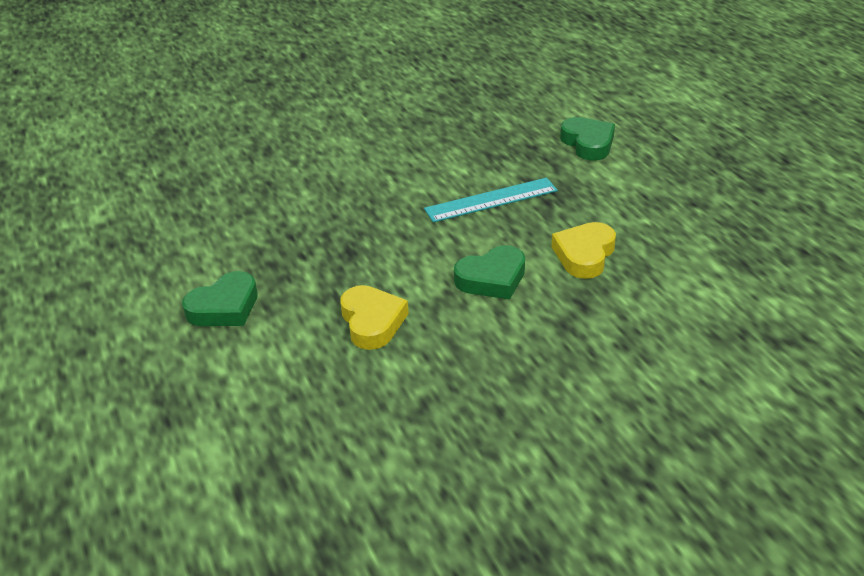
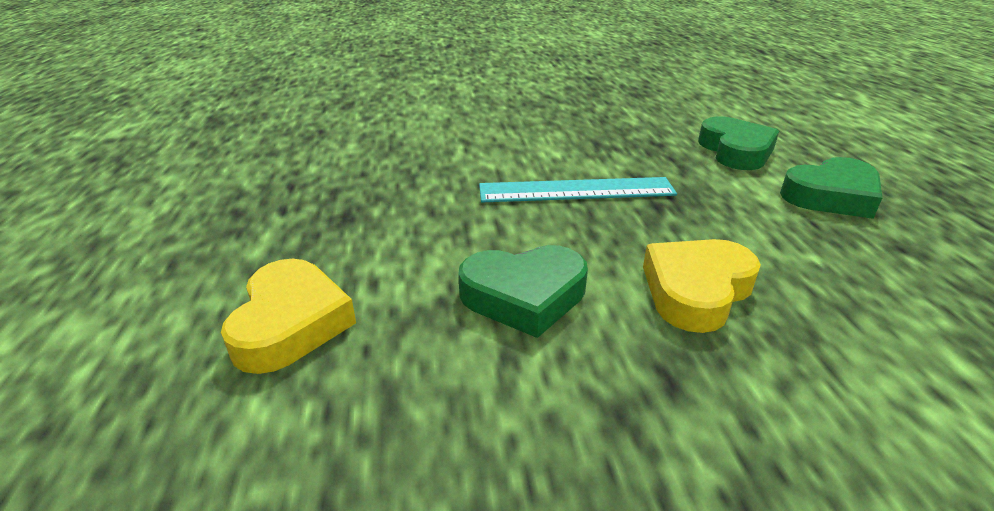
camera: 15 degrees right, 5 degrees down
green heart [182,271,258,326] -> green heart moved to [780,157,882,219]

